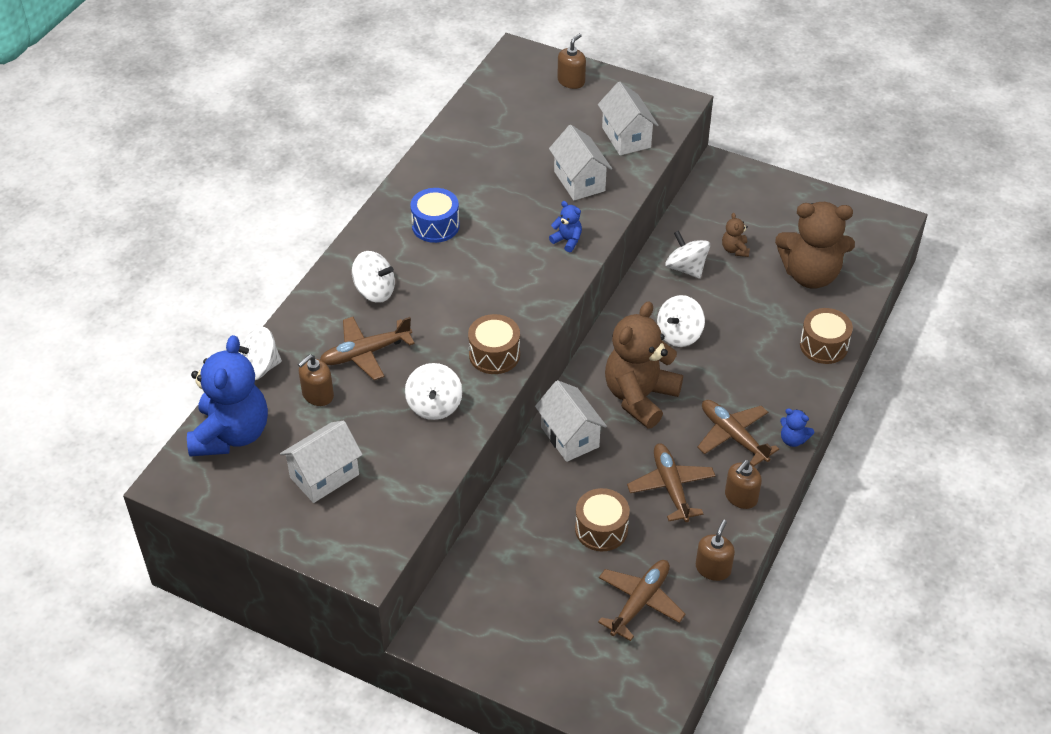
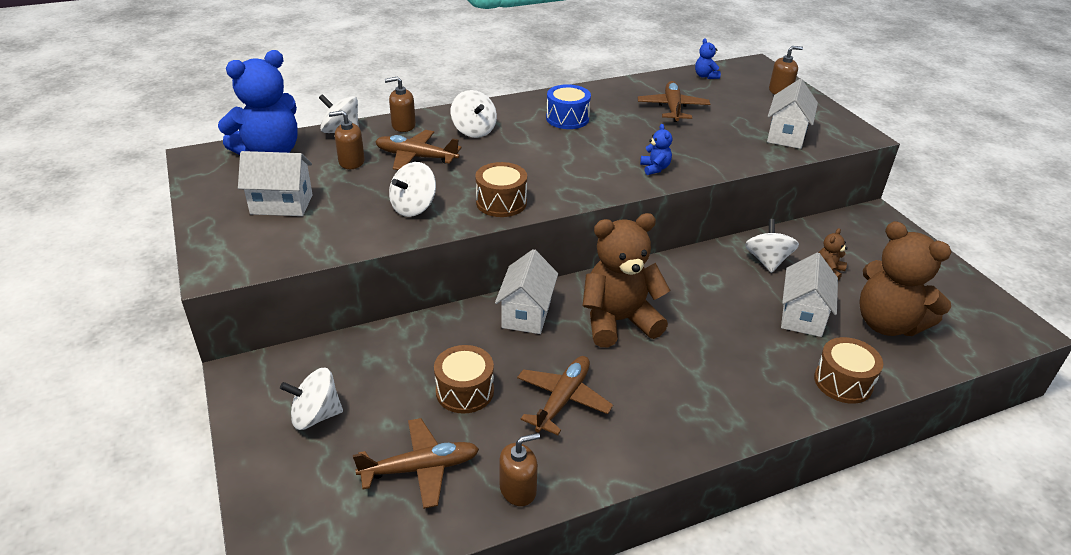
camera: 40 degrees right, 10 degrees down
white house [549,125,612,200] -> white house moved to [781,253,838,337]
white spinning top [657,295,705,347] -> white spinning top moved to [280,367,343,430]
brown plane [697,400,779,466] -> brown plane moved to [638,81,710,122]
brown soap dispenser [725,460,762,509] -> brown soap dispenser moved to [385,76,416,132]
blue teddy bear [780,408,814,447] -> blue teddy bear moved to [695,38,721,79]

